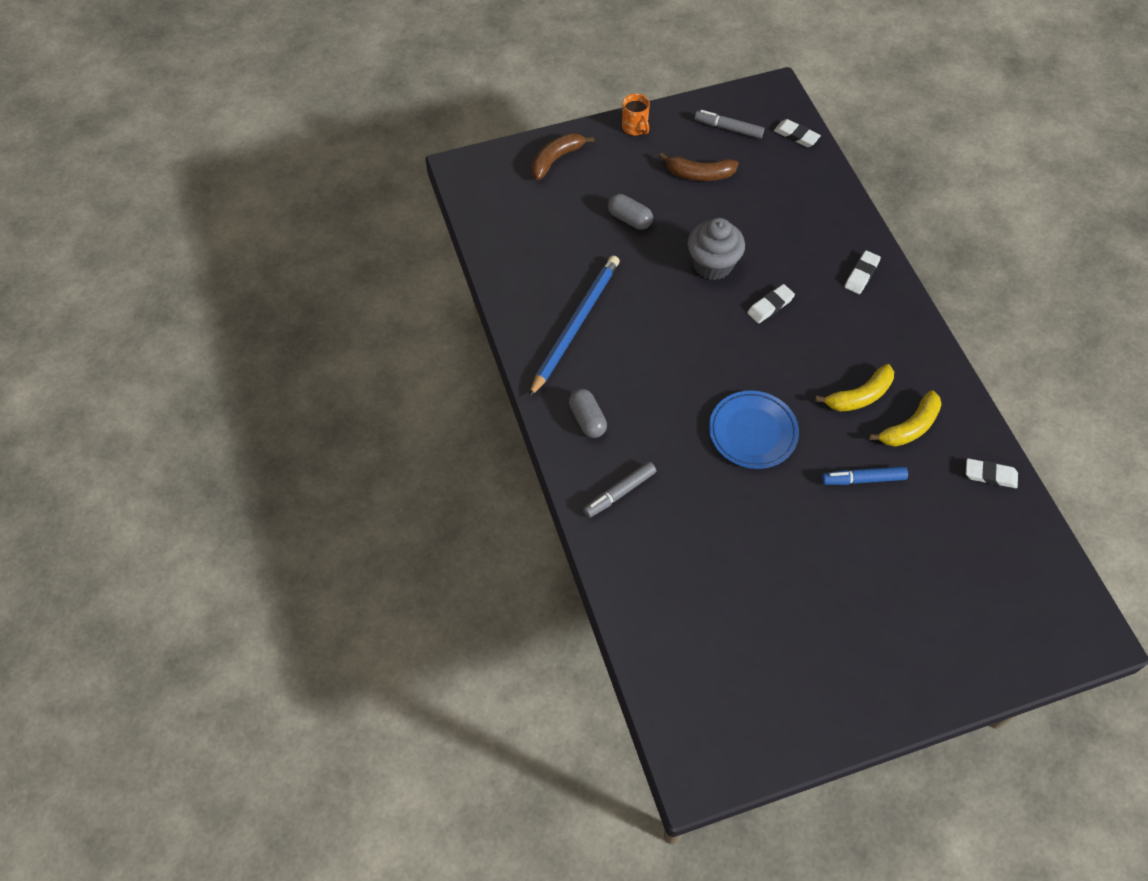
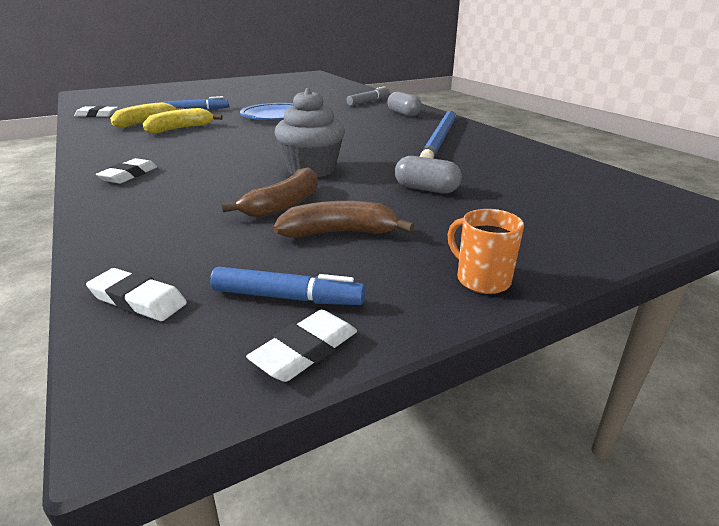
camera: 170 degrees right, 30 degrees down
brown banana [531,133,594,180] -> brown banana moved to [222,167,318,217]
grey marker [694,110,764,139] -> blue marker [210,267,365,305]
white eraser [747,284,795,323] -> white eraser moved to [246,309,357,382]

